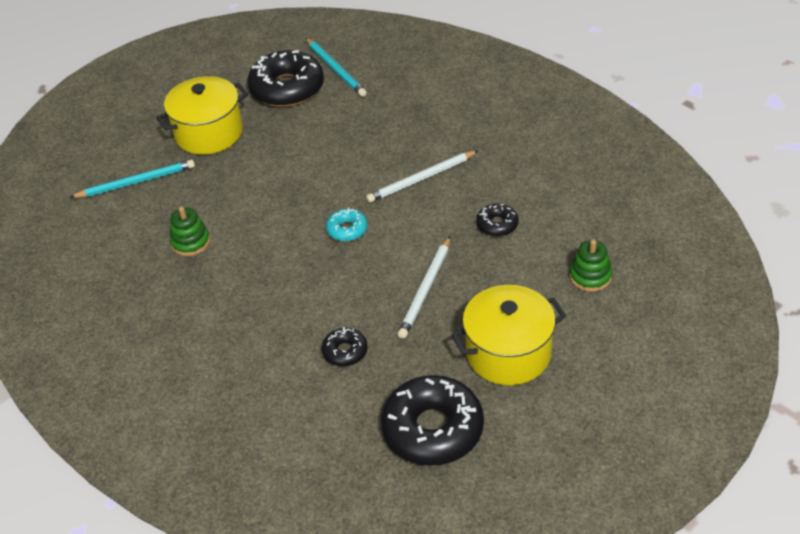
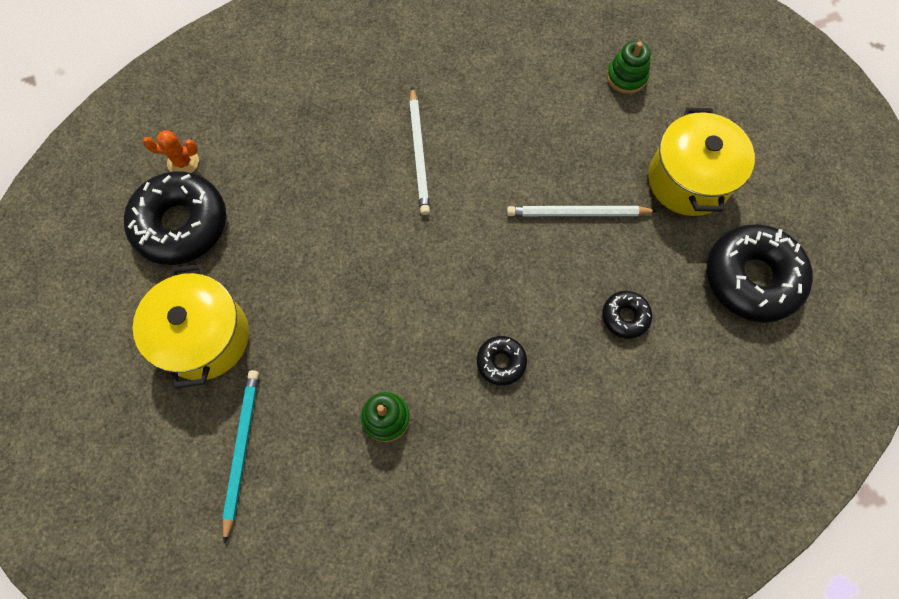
camera: 70 degrees left, 25 degrees up
turquoise pencil [306,38,367,97] -> orange cactus [143,130,199,173]
turquoise donut [326,208,368,241] -> none
white pencil [398,236,450,339] -> white pencil turned 135 degrees clockwise [507,206,657,216]
black donut [476,203,518,237] -> black donut moved to [477,336,527,386]

